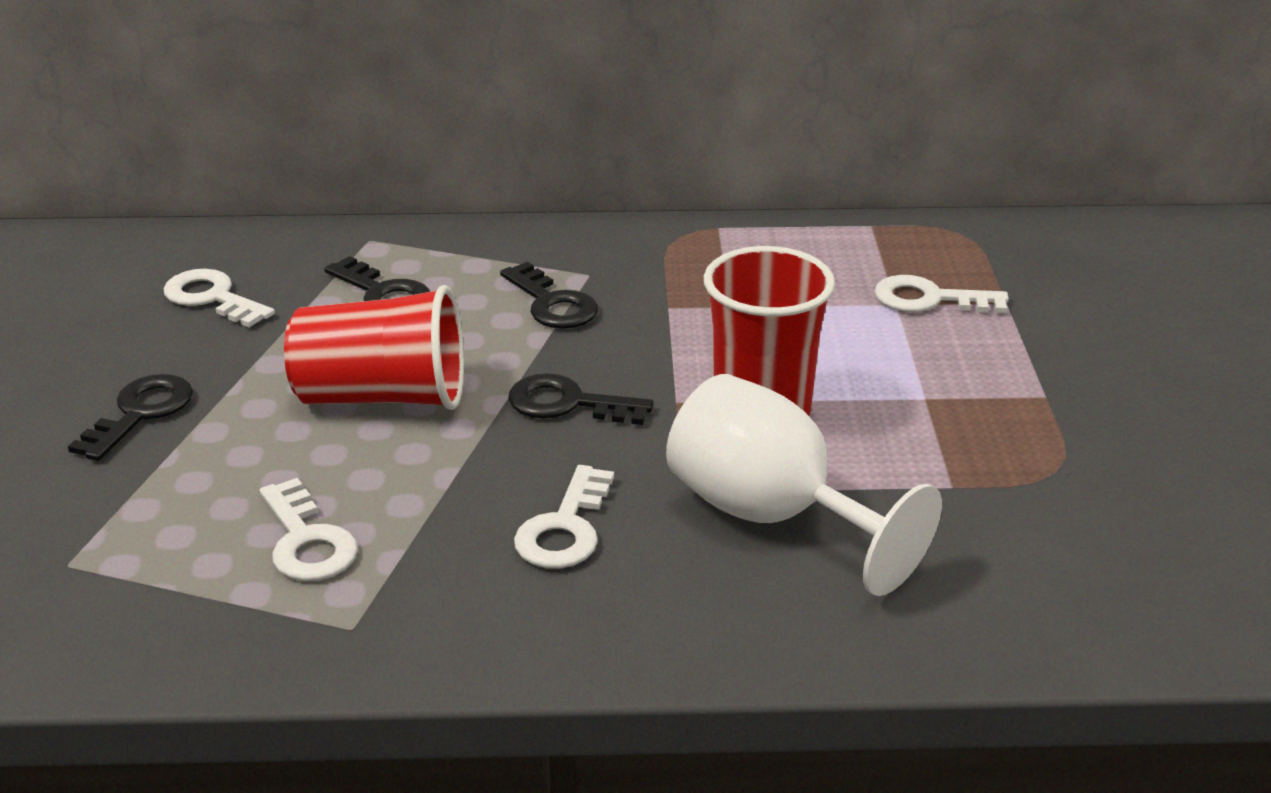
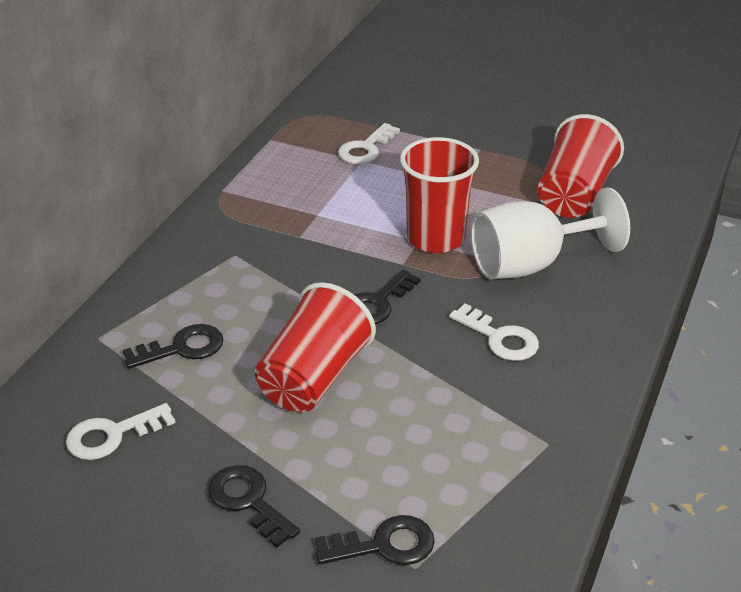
camera: 65 degrees left, 5 degrees up
white key [260,478,358,581] -> none
black key [500,262,598,329] -> black key moved to [315,515,435,565]
none -> red cup [538,114,624,218]

